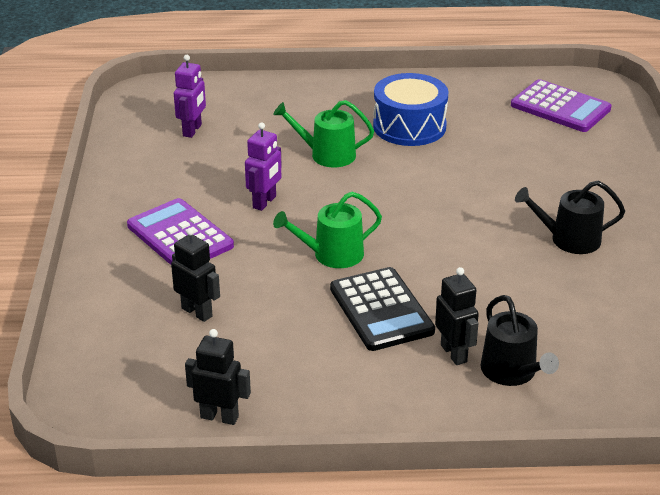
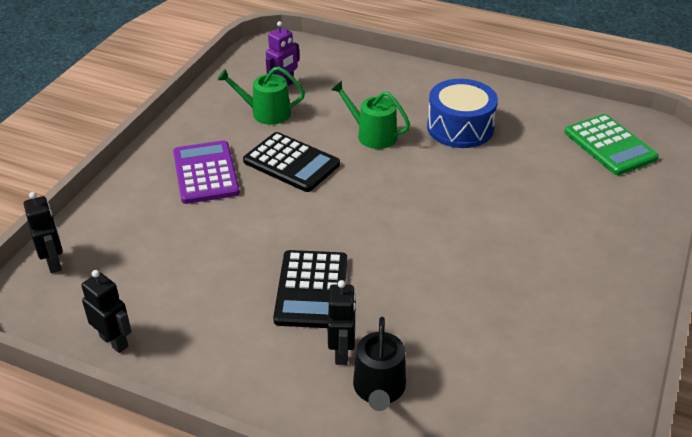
camera: 25 degrees right, 5 degrees up
black robot [171,228,220,322] -> black robot moved to [24,192,63,273]
purple robot [245,122,282,211] -> black calculator [243,132,340,192]
green watering can [273,192,382,268] -> green watering can moved to [217,67,305,125]
purple calculator [511,79,612,132] -> green calculator [565,114,659,175]
black watering can [515,181,625,254] -> none

